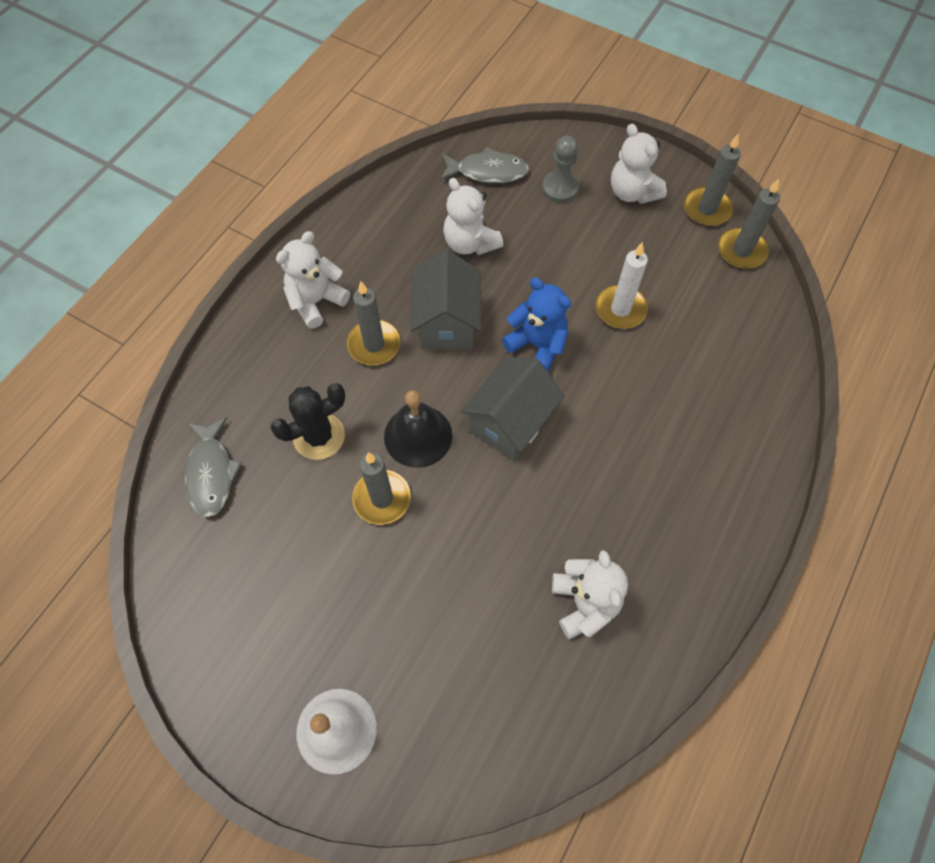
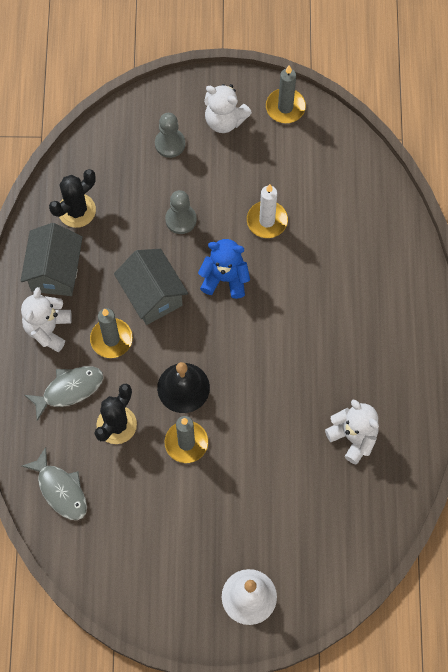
camera: 30 degrees left, 5 degrees up
grey fish [440,147,529,183] -> grey fish moved to [25,366,104,421]
white teddy bear [443,178,503,255] -> none
grey house [461,358,565,462] -> grey house moved to [20,223,83,296]
grey candle [718,179,780,269] -> none
none -> black cactus [49,169,96,228]
none -> grey pawn [165,190,197,234]

